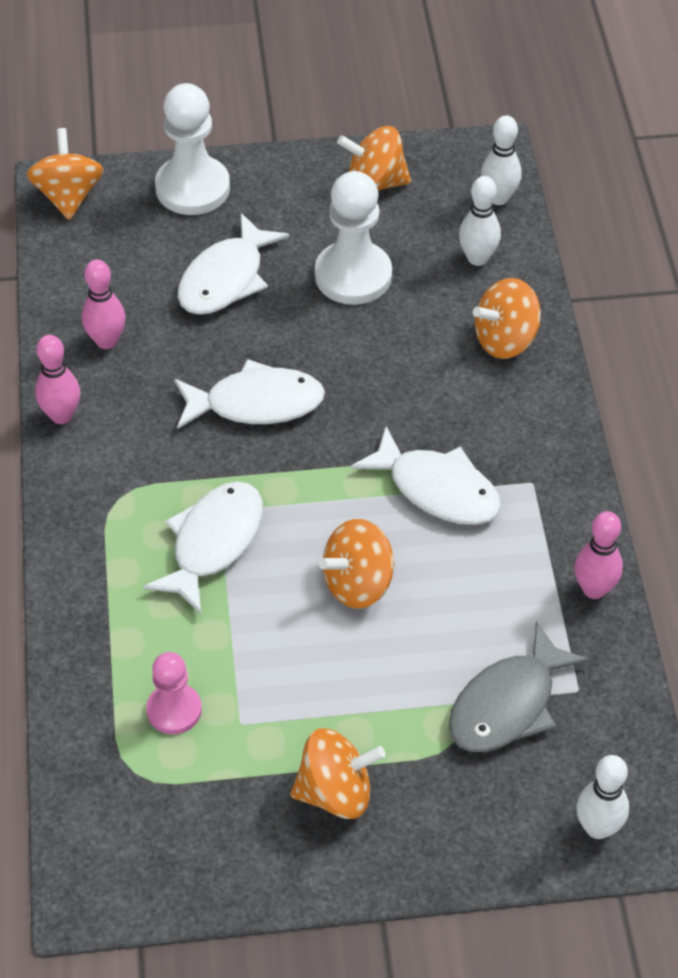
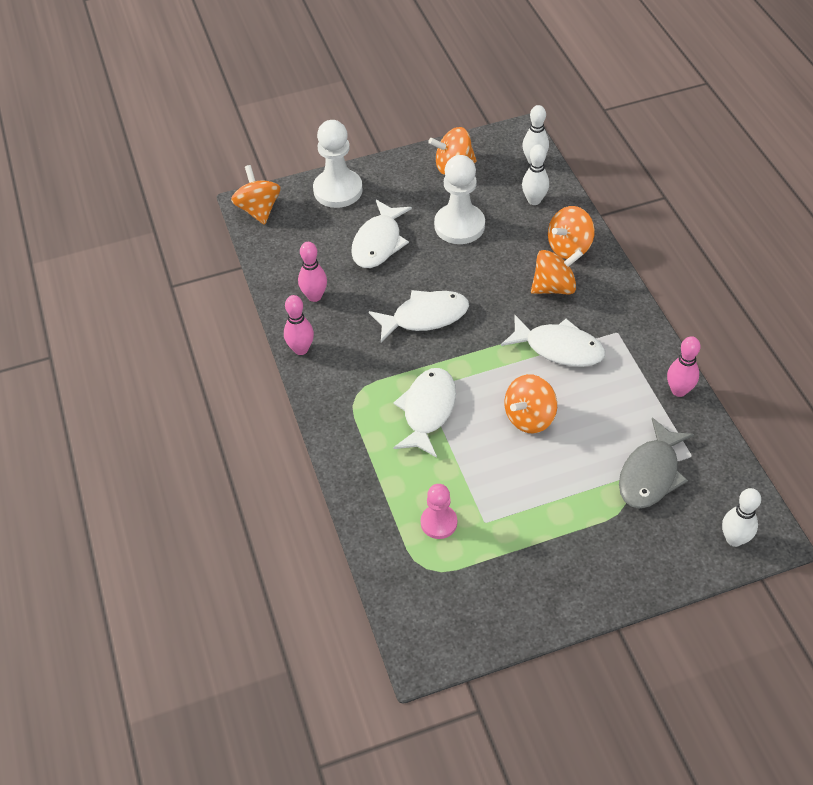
camera: 10 degrees left, 0 degrees up
orange spinning top [290,728,385,819] -> orange spinning top moved to [531,250,583,294]

